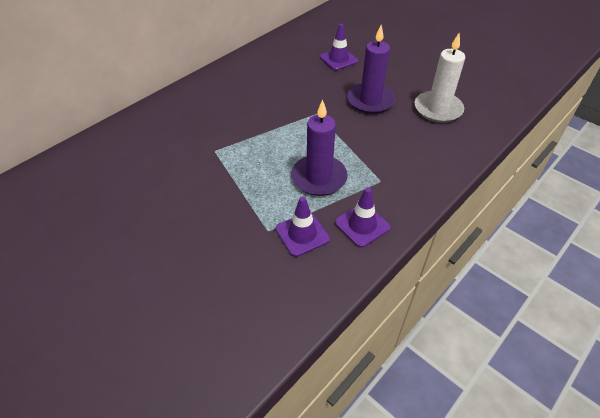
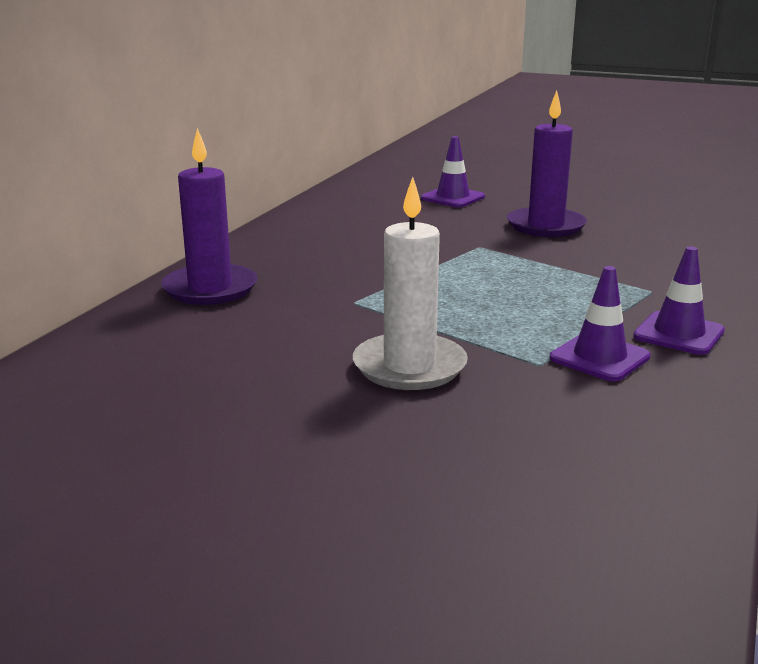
camera: 20 degrees left, 25 degrees down
purple candle [291,100,348,196] -> purple candle moved to [161,128,258,305]
white candle [415,32,465,123] -> white candle moved to [353,177,468,390]

